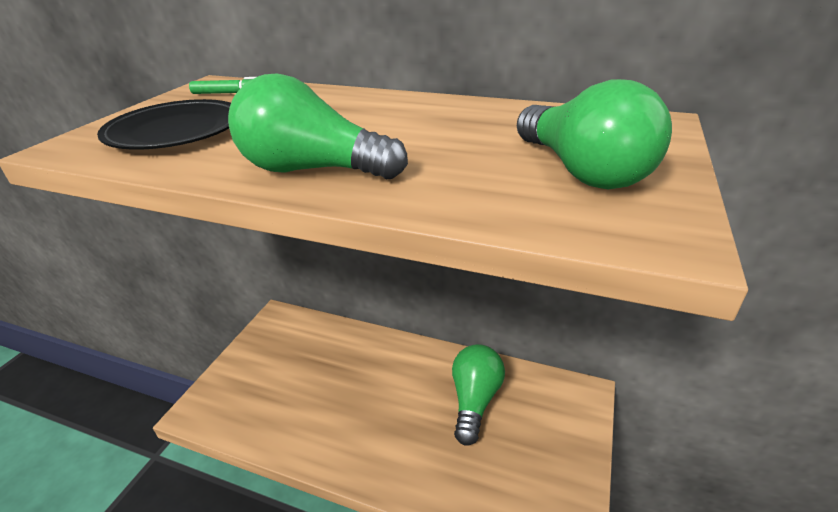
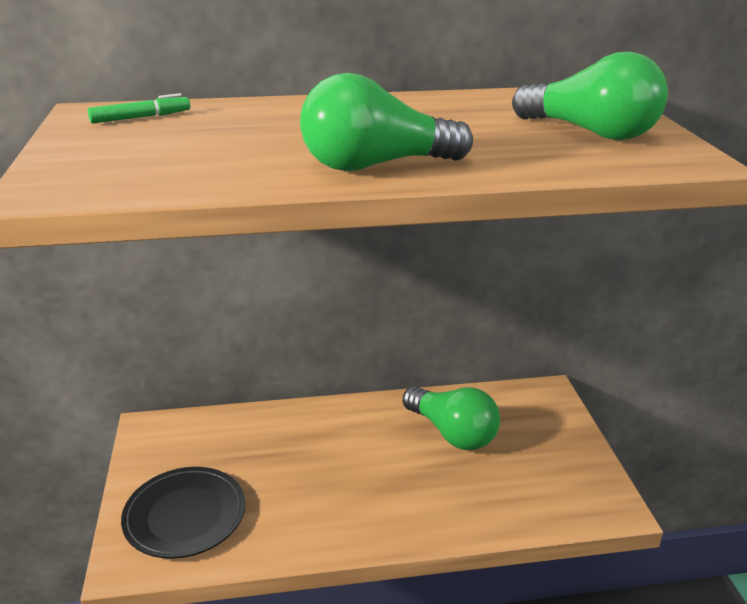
camera: 30 degrees left, 5 degrees down
black plate [97,99,231,150] -> black plate moved to [121,467,245,559]
green light bulb [452,344,505,445] -> green light bulb turned 150 degrees clockwise [403,386,500,450]

